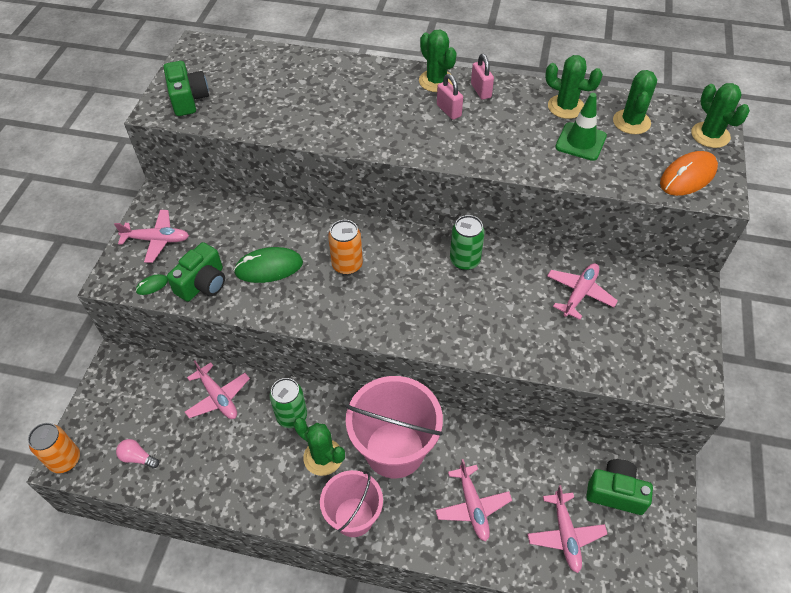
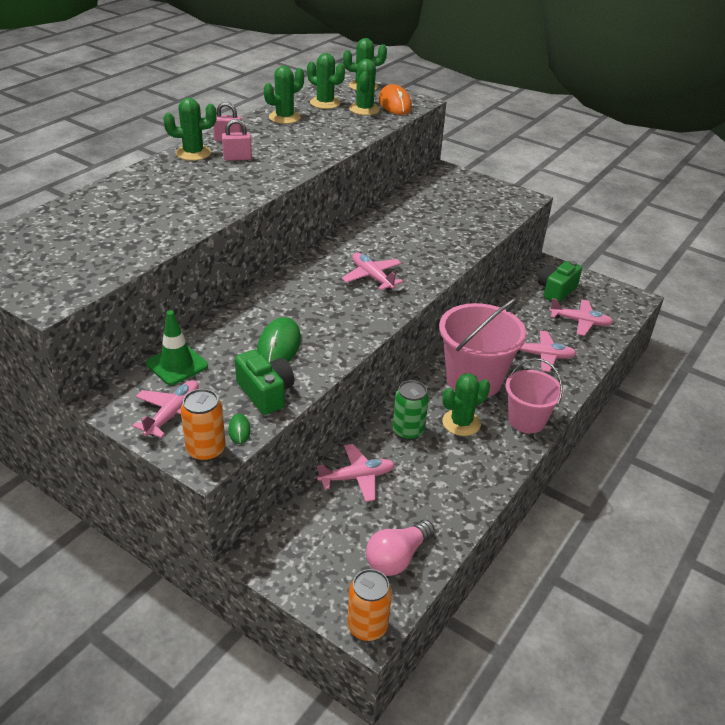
camera: 70 degrees left, 15 degrees down
pink light bulb [116,439,159,469] -> pink light bulb [366,520,435,576], size x1.68
green camera [164,61,209,116] -> none
orange can [328,220,363,275] -> orange can moved to [181,389,226,462]
green can [450,215,485,271] -> none
pink plane [547,263,618,320] -> pink plane moved to [342,253,404,291]
green traffic cone [555,93,607,161] -> green traffic cone moved to [146,310,208,385]
none -> green cactus [349,59,380,115]

